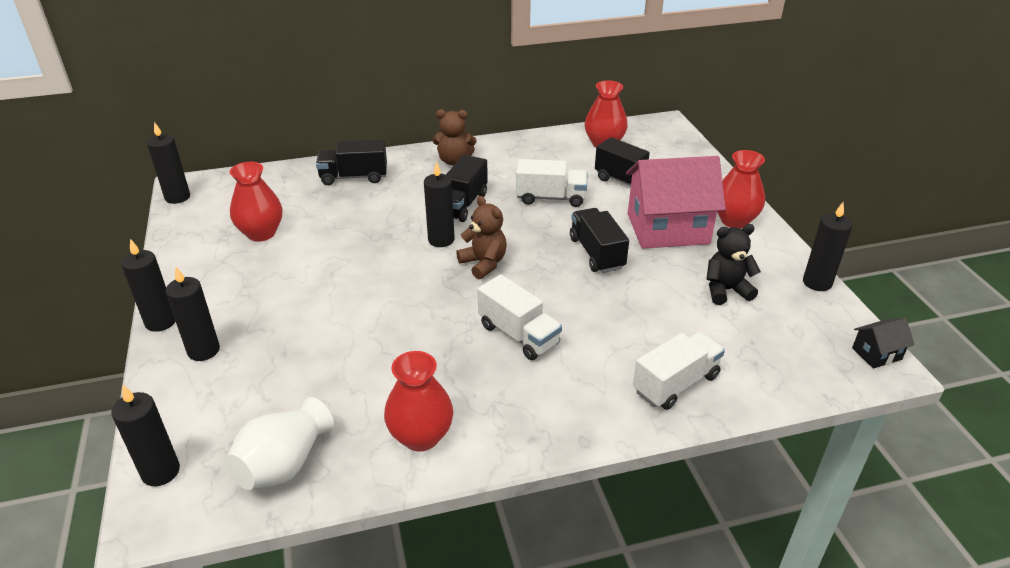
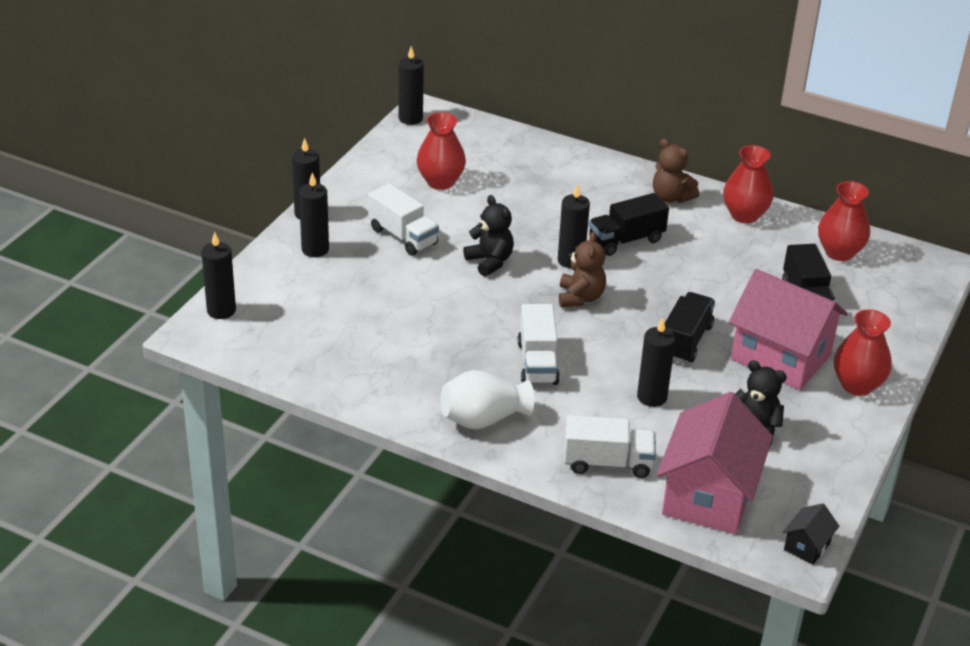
camera: 40 degrees right, 0 degrees up
white vase [225,397,334,490] -> white vase moved to [441,370,534,429]
black truck [316,139,387,185] -> none
red vase [384,351,453,452] -> red vase moved to [723,145,773,223]
white truck [516,159,587,207] -> white truck moved to [368,183,439,256]
black candle [803,202,853,291] -> black candle moved to [637,317,675,407]
black house [852,318,915,369] -> black house turned 75 degrees counterclockwise [783,503,839,565]
none -> black teddy bear [463,195,514,277]
none -> pink house [657,392,773,534]

